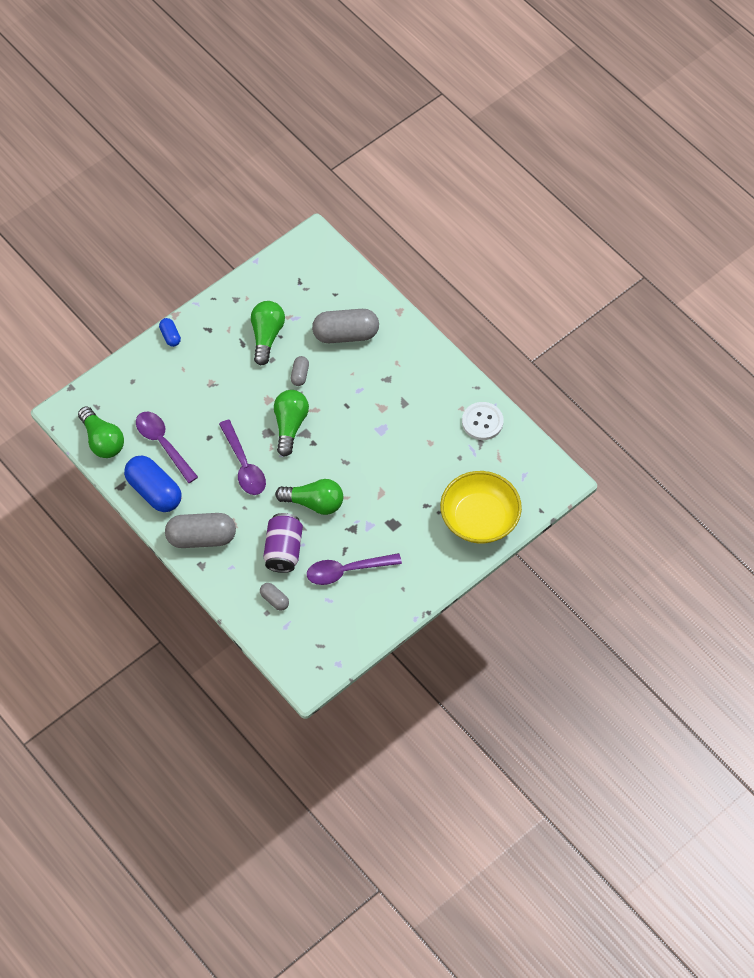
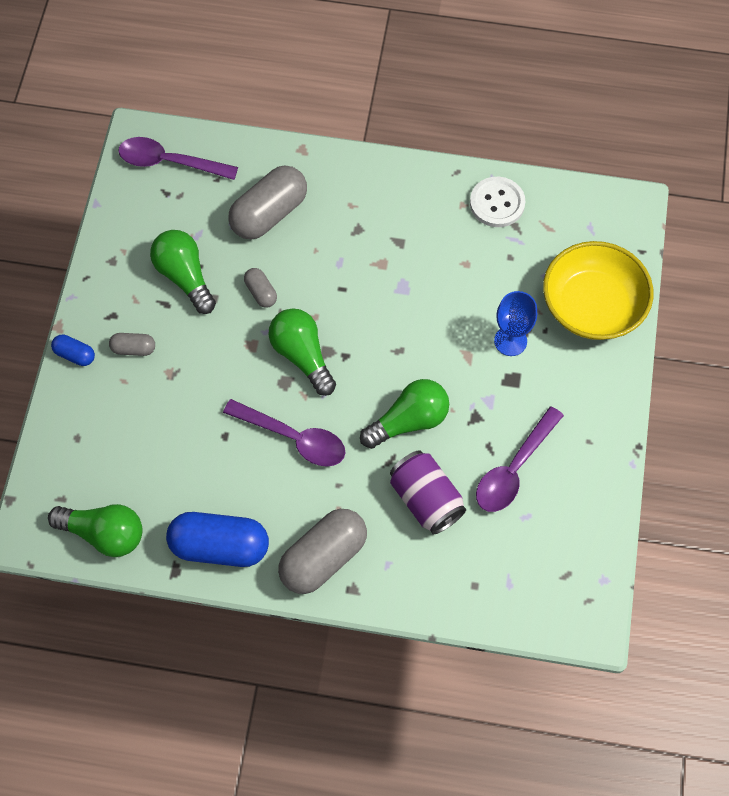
camera: 40 degrees left, 5 degrees up
purple spoon [136,412,198,483] -> purple spoon moved to [118,137,238,180]
grey capsule [260,583,289,611] -> grey capsule moved to [109,333,155,356]
none -> blue goblet [494,291,537,356]

